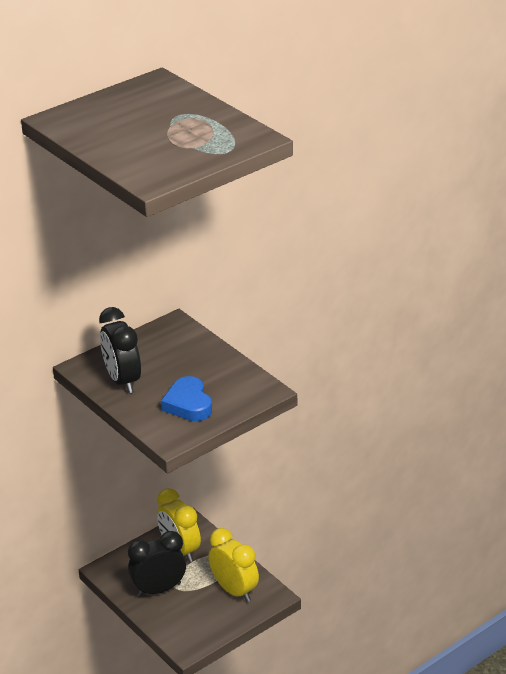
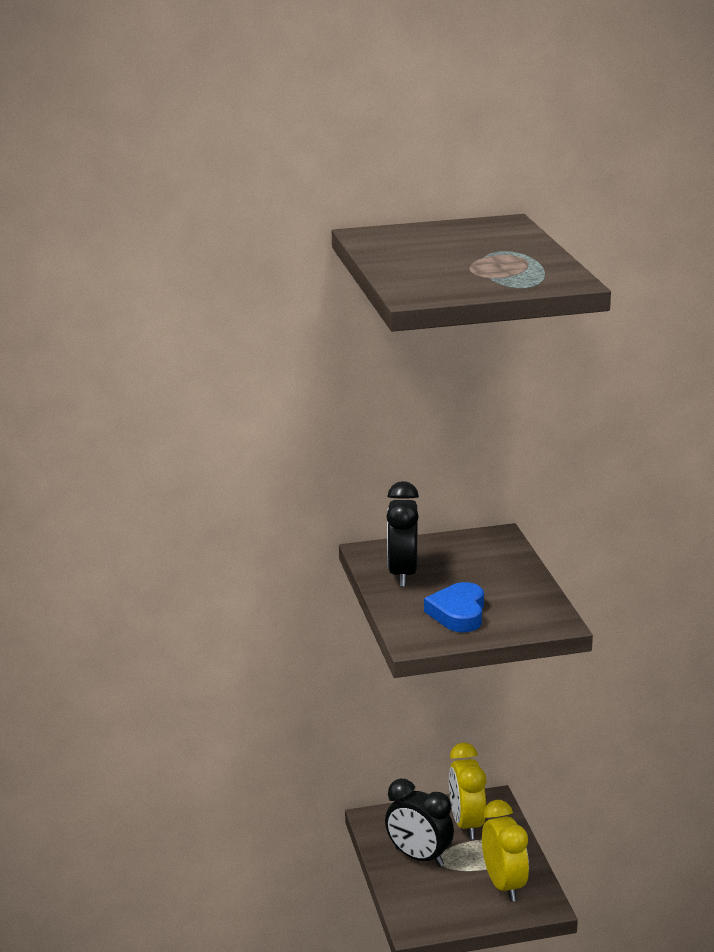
camera: 25 degrees right, 10 degrees down
black clock [128,531,186,597] -> black clock turned 150 degrees counterclockwise [385,779,454,867]

